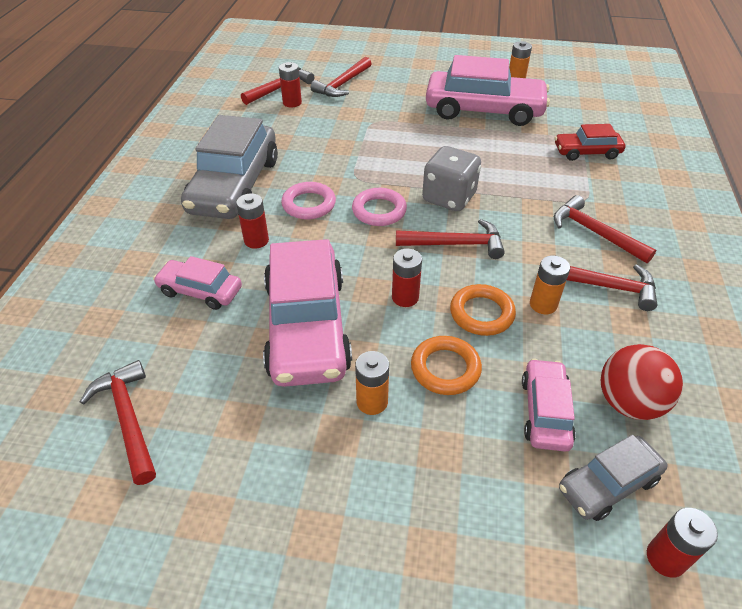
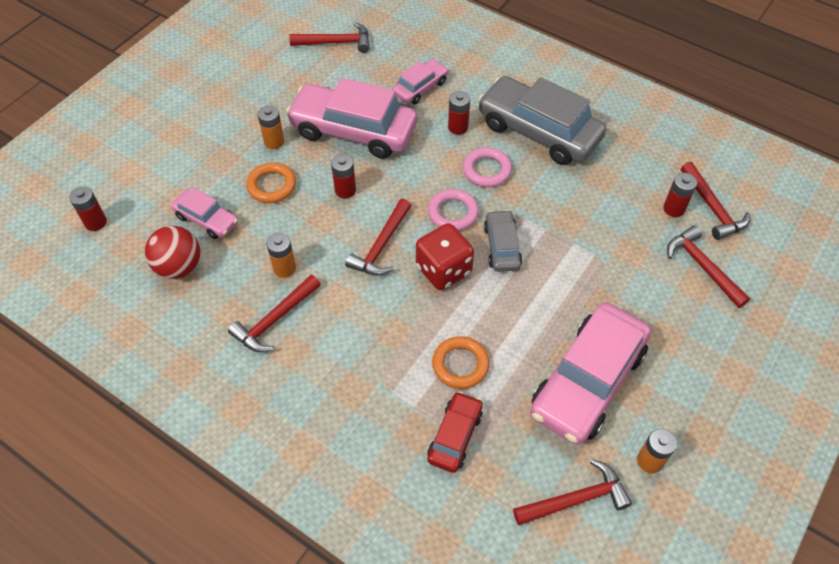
camera: 115 degrees right, 10 degrees up
grey dice [422,146,481,211] -> red dice [416,223,474,290]
orange ring [450,284,516,336] -> orange ring moved to [432,336,490,389]
red hammer [554,195,656,263] -> red hammer moved to [513,459,632,525]
grey car [559,435,668,521] -> grey car moved to [484,210,522,272]

